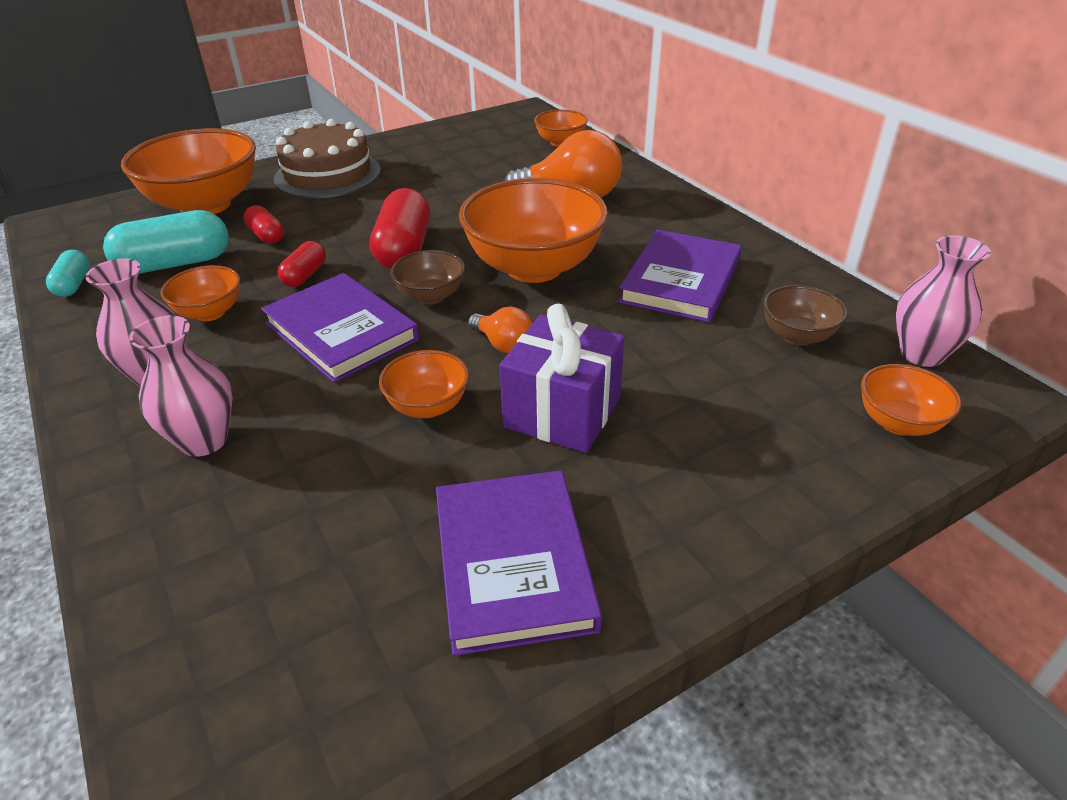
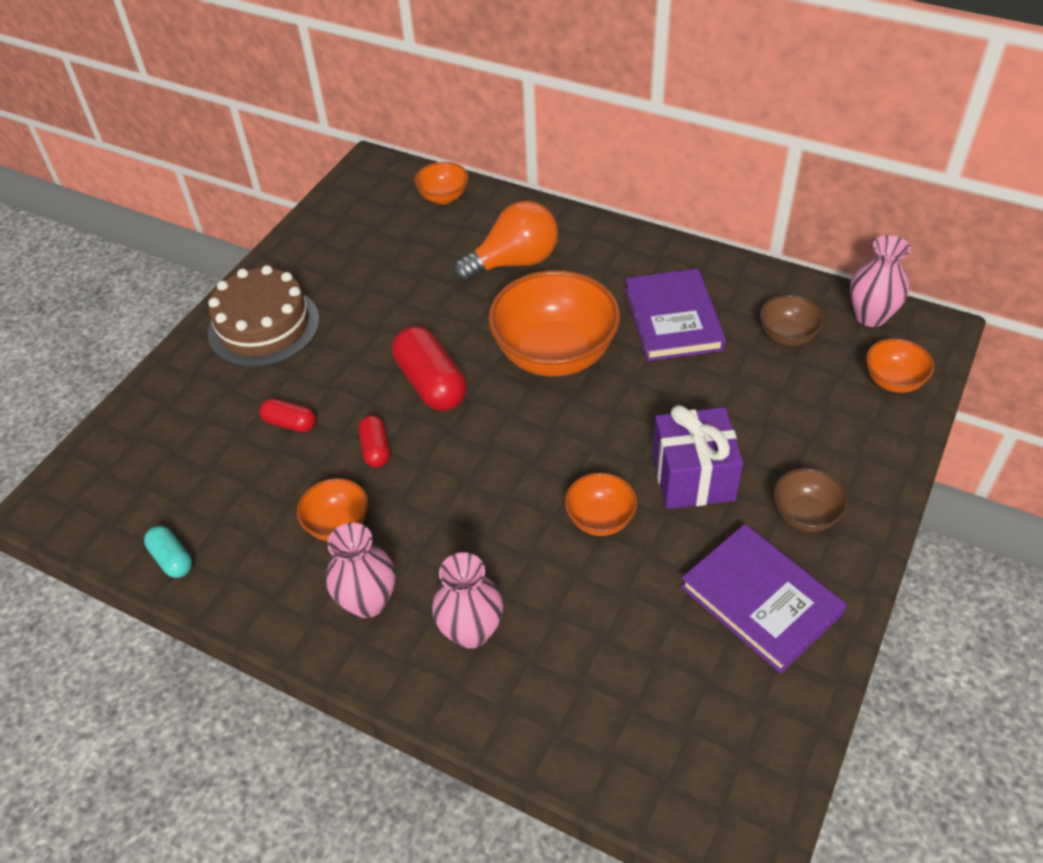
camera: 30 degrees left, 10 degrees up
turquoise capsule [103,210,229,274] -> none
orange bowl [121,128,256,214] -> none
purple book [261,273,419,383] -> none
brown bowl [390,250,465,305] -> brown bowl moved to [774,468,848,532]
orange light bulb [468,307,533,353] -> none

